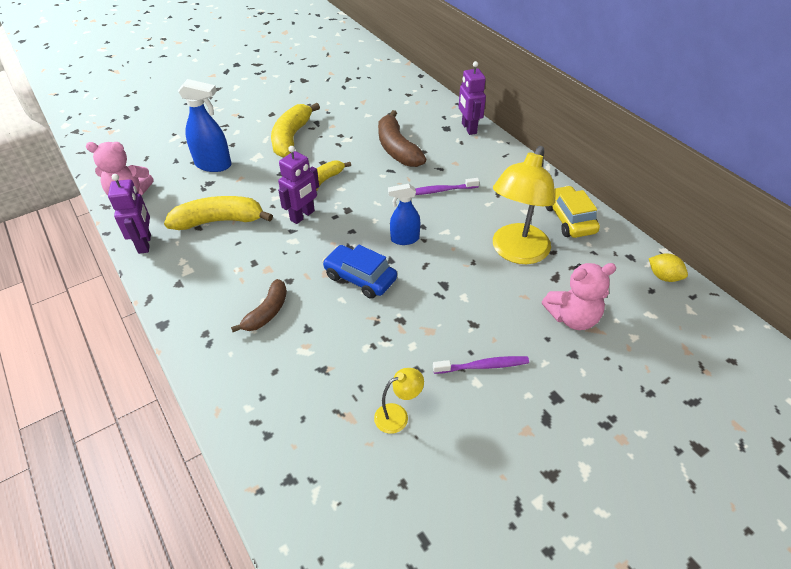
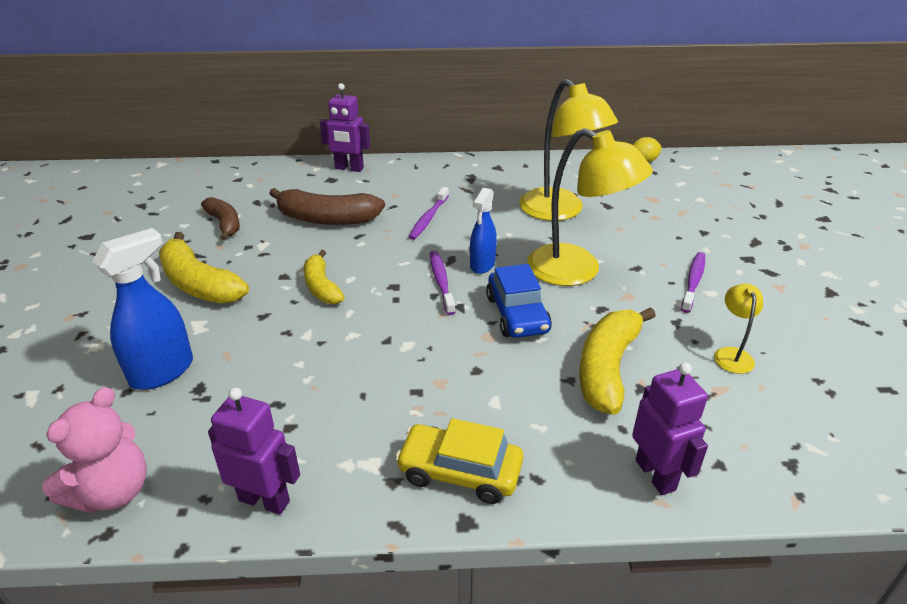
camera: 60 degrees left, 10 degrees down
yellow banana [164,196,273,230] -> yellow banana moved to [579,307,656,415]
brown banana [231,279,287,332] -> brown banana moved to [201,197,240,240]
purple robot [278,146,319,224] -> purple robot moved to [632,362,708,495]
blue car [322,245,397,299] -> blue car turned 75 degrees counterclockwise [486,264,552,338]
pink teddy bear [542,263,617,330] -> none
yellow car [546,186,600,238] -> yellow car moved to [395,418,523,504]
none -> purple toothbrush [430,251,455,315]
none -> yellow lamp [527,128,653,286]

